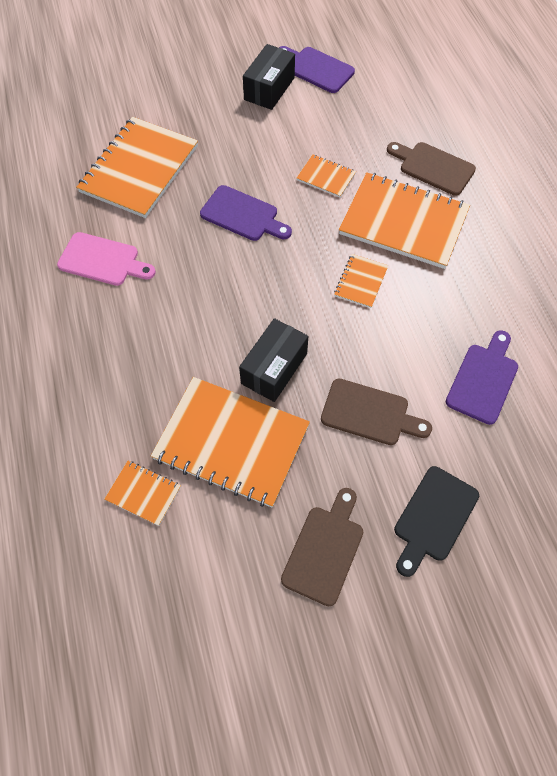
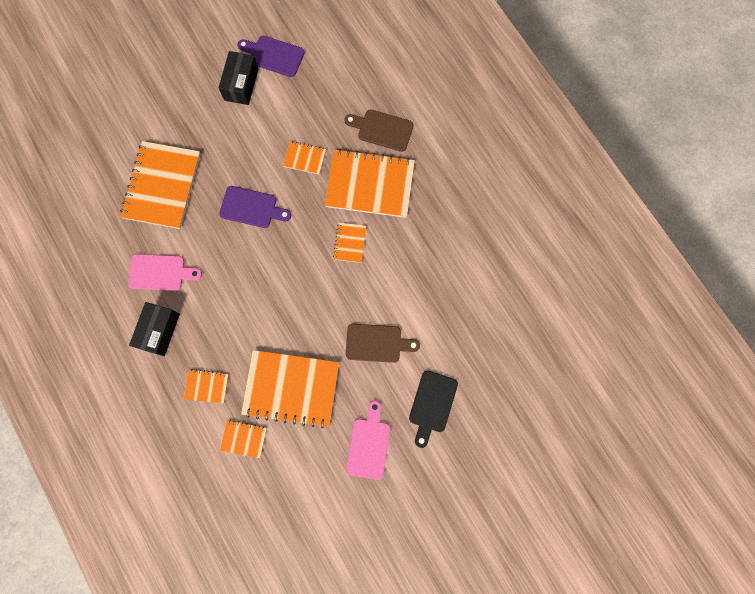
camera: 15 degrees left, 15 degrees up
black box [239,318,308,402] -> black box moved to [129,302,180,356]
brown cutting board [281,488,363,606] -> pink cutting board [346,400,390,480]
purple cutting board [446,330,518,425] -> none
none -> orange notebook [184,369,229,404]

